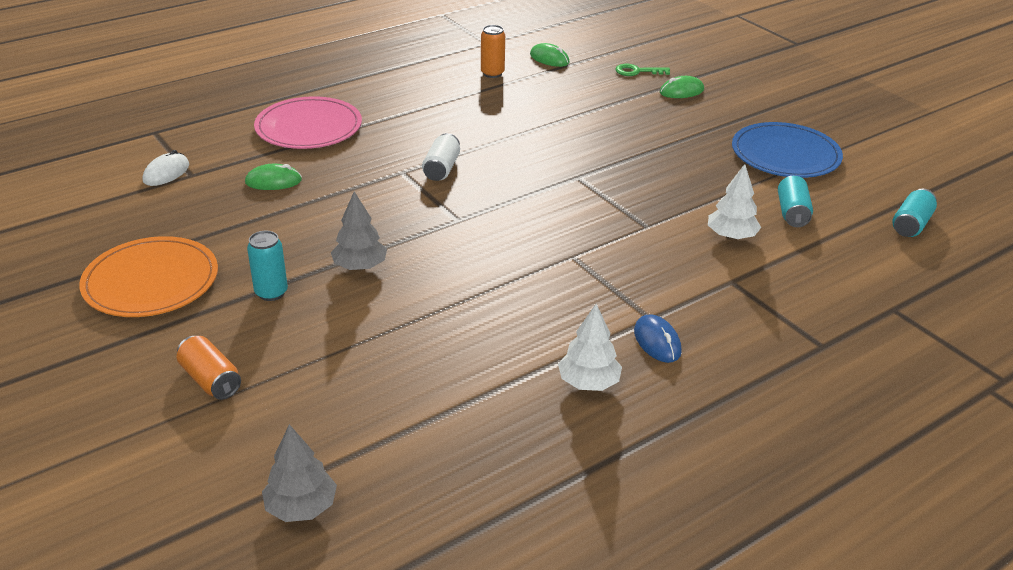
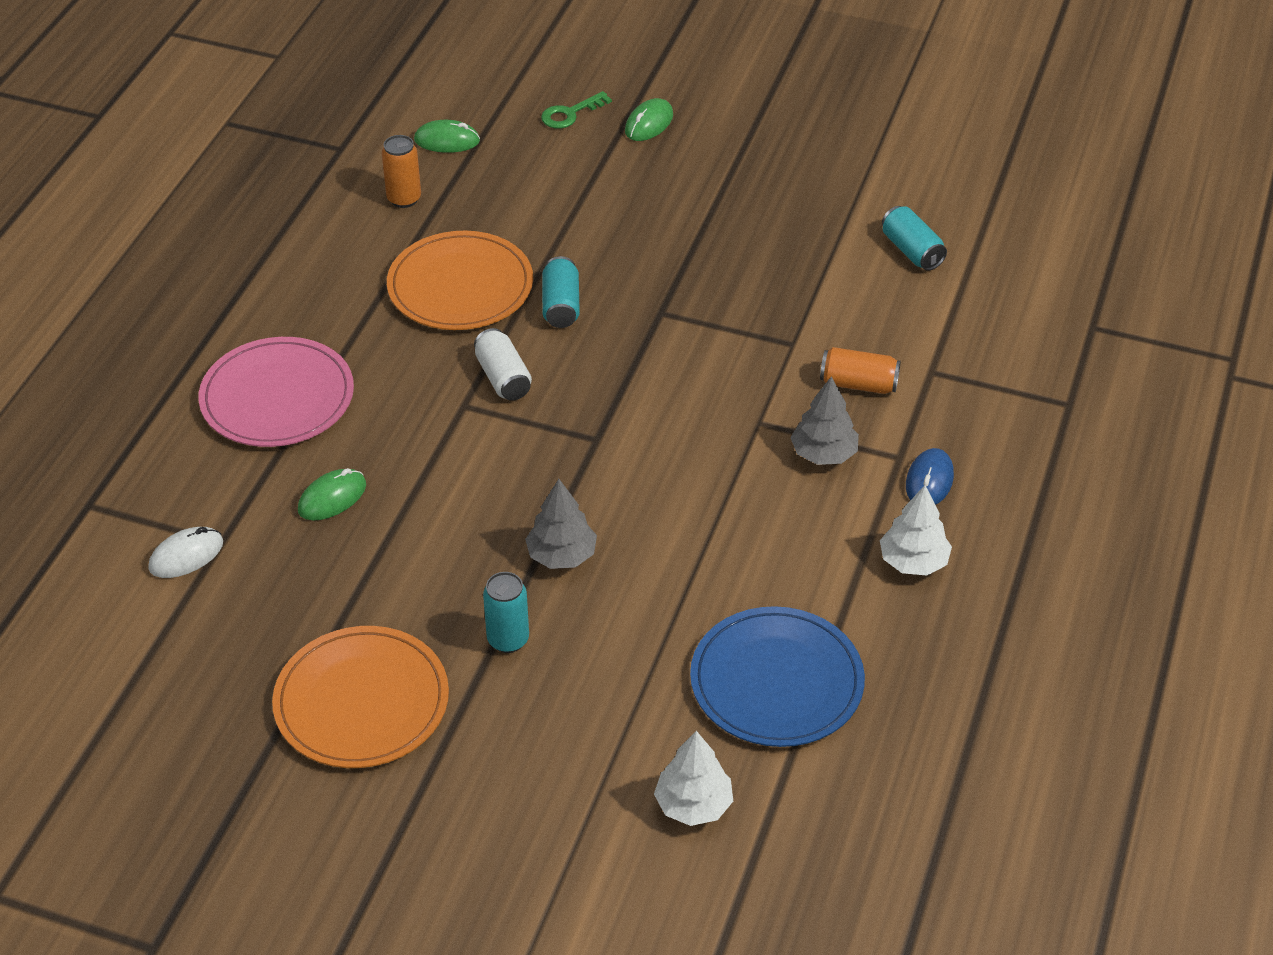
camera: 35 degrees left, 10 degrees up
white mouse [142,150,189,186] -> white mouse turned 60 degrees clockwise [148,527,223,578]
orange can [177,336,241,400] -> orange can moved to [820,347,901,394]
grey tree [262,424,337,522] -> grey tree moved to [790,376,859,465]
blue mouse [634,315,682,363] -> blue mouse turned 75 degrees clockwise [906,448,954,505]
white tree [708,164,761,240] -> white tree moved to [654,731,733,826]
blue plate [732,122,843,178] -> blue plate moved to [690,606,865,747]
turquoise can [892,189,937,237] -> turquoise can moved to [542,256,580,328]
none -> orange plate [387,231,533,330]

